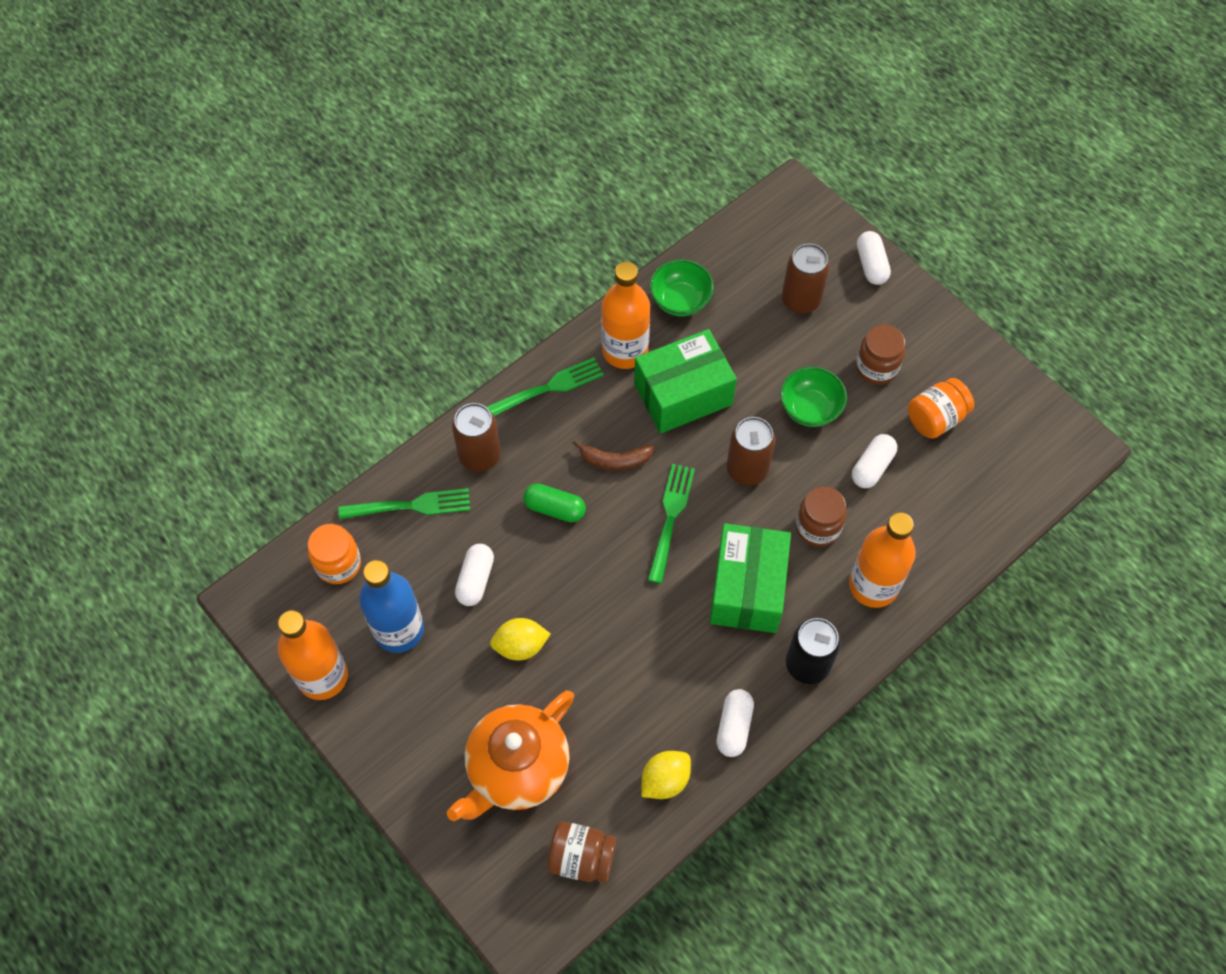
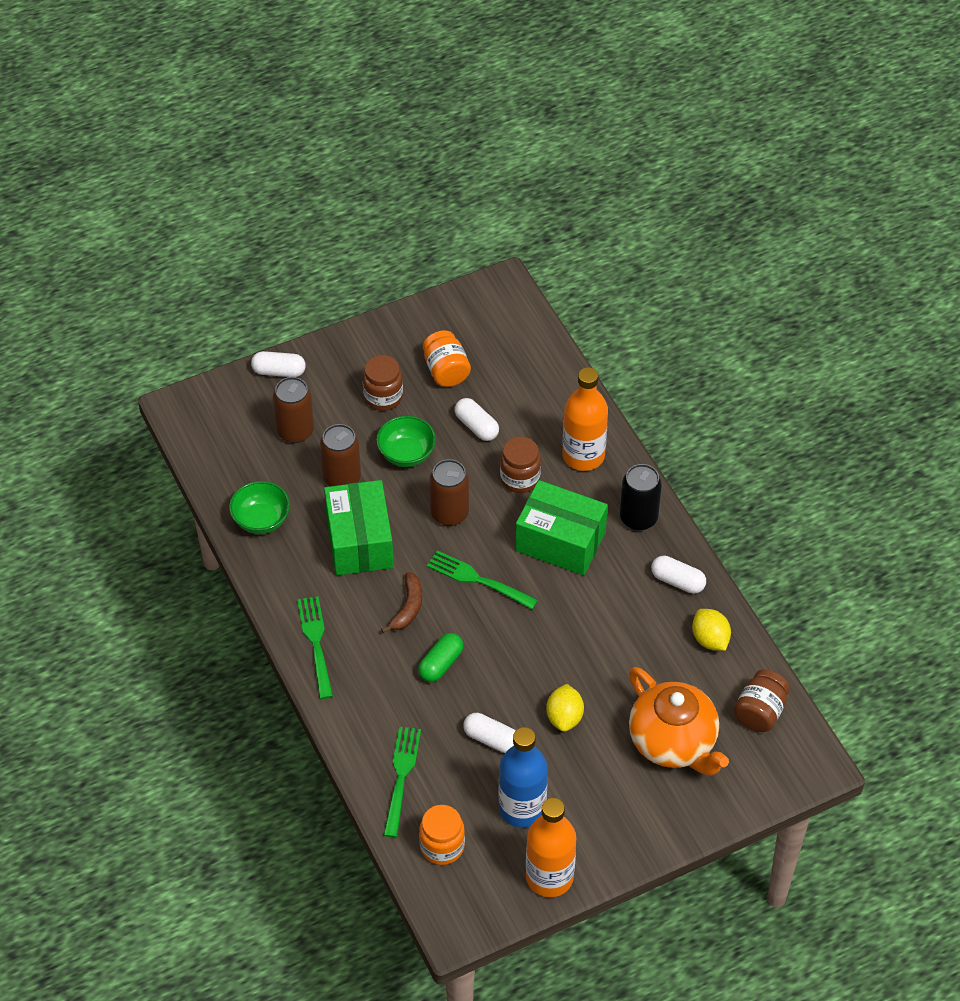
camera: 75 degrees left, 10 degrees down
brown can [452,403,501,472] -> brown can moved to [320,424,361,486]
orange bottle [601,262,650,369] -> none

